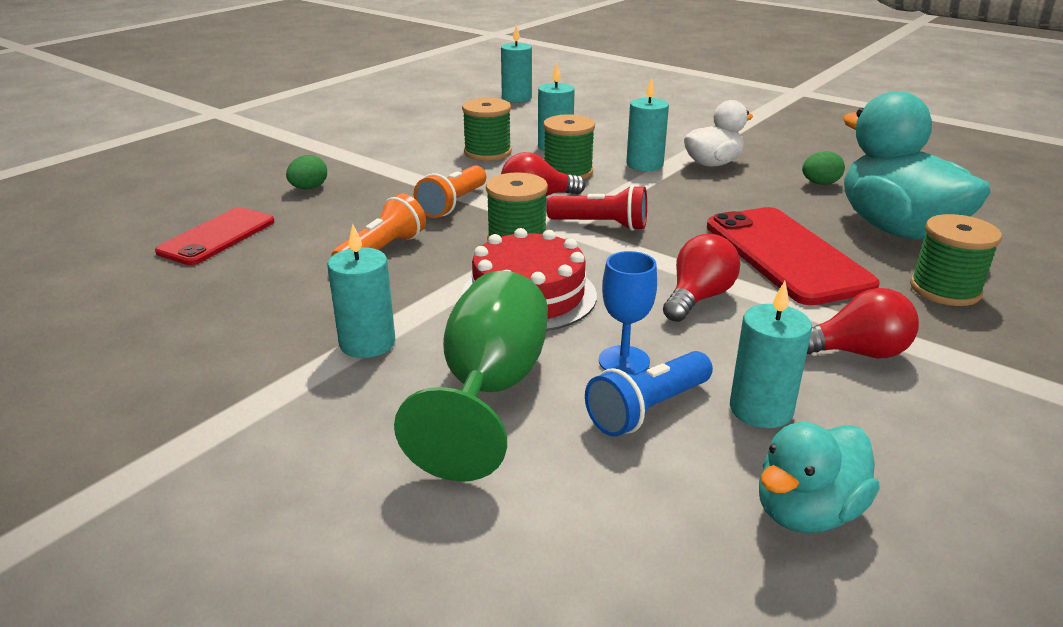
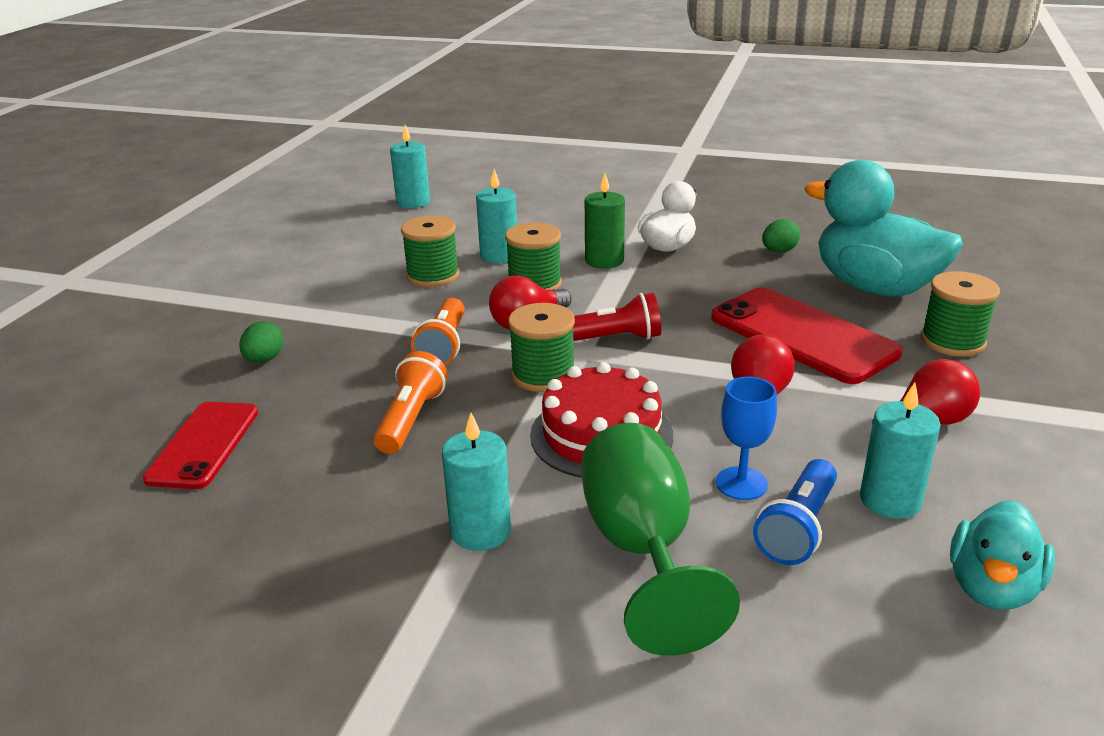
camera: 20 degrees left, 0 degrees up
turquoise candle [626,77,669,171] -> green candle [585,173,625,269]

